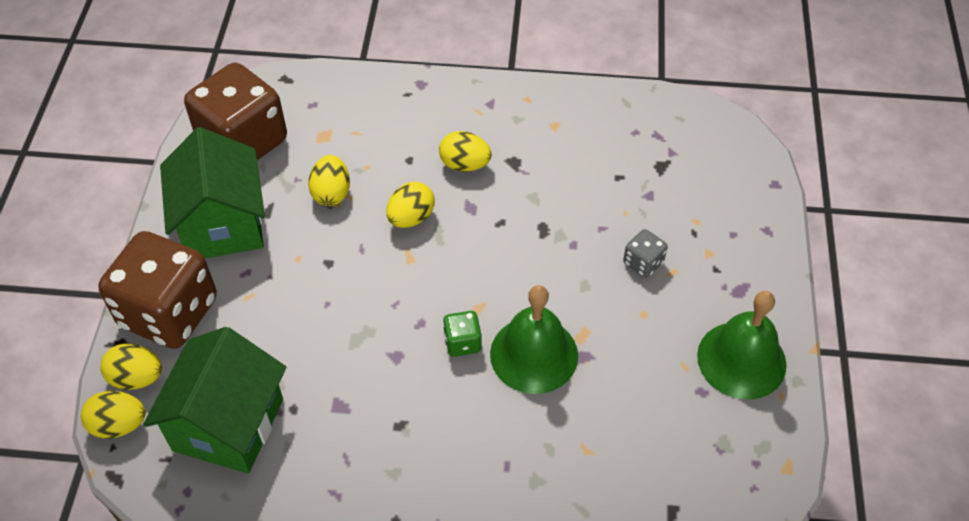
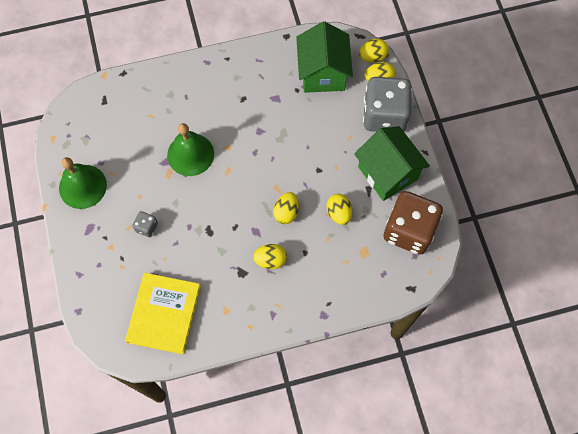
camera: 160 degrees right, 15 degrees up
brown dice [98,231,217,349] -> grey dice [363,77,412,132]
green dice [443,311,482,357] -> none
none -> yellow book [125,273,201,354]

